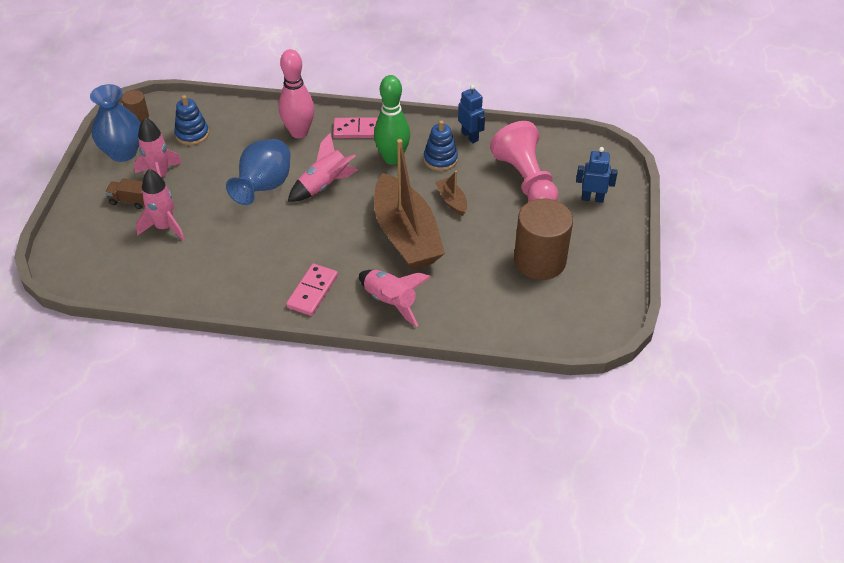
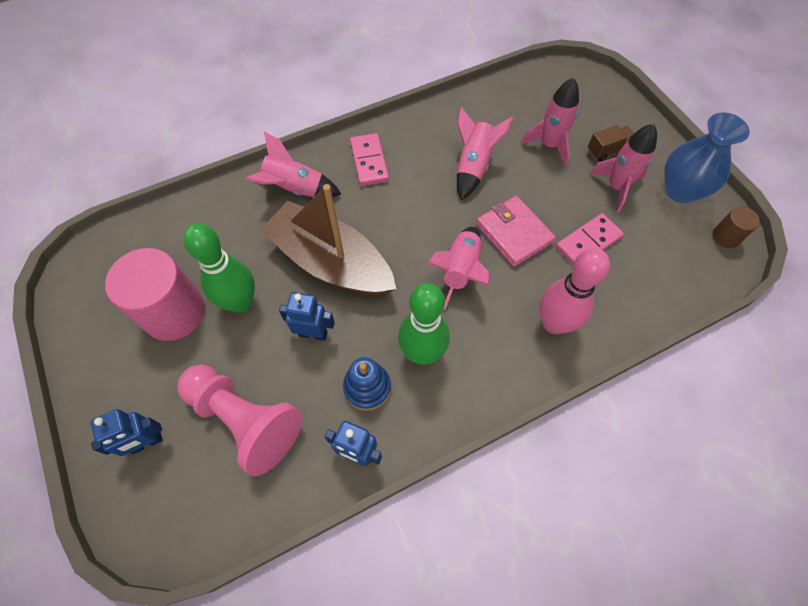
camera: 145 degrees right, 15 degrees up
blue stacking toy [174,95,209,145] -> none
blue vase [226,139,290,205] -> pink wallet [476,196,556,267]
pink domino [333,118,378,138] -> pink domino moved to [556,213,624,265]
brown boat [435,171,467,216] -> blue robot [279,292,335,341]
brown cylinder [514,198,573,280] -> pink cylinder [105,248,205,341]
none -> green bowling pin [183,223,255,313]
none -> pink rocket [457,107,513,201]

